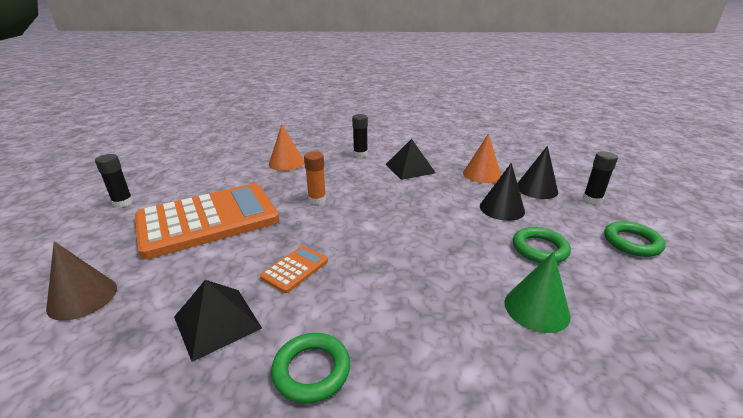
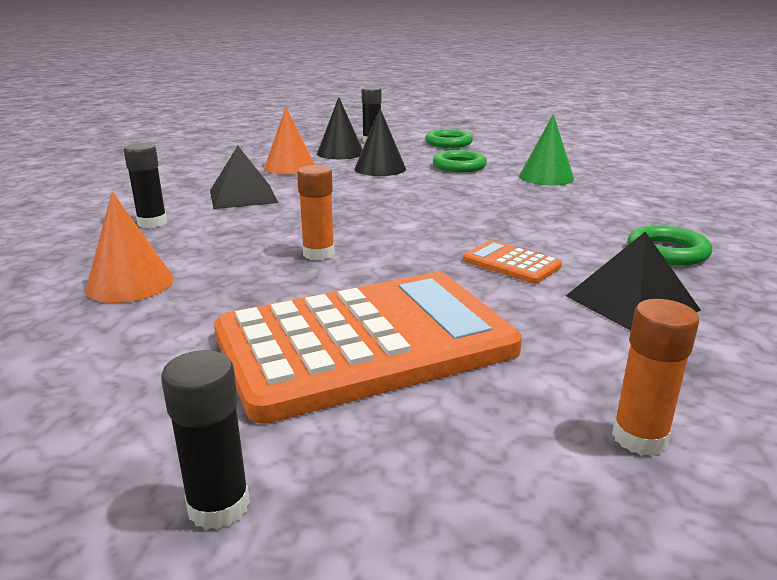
camera: 85 degrees left, 5 degrees down
brown cone [46,241,117,321] -> orange glue stick [612,299,699,456]
orange calculator [135,184,280,259] -> orange calculator turned 90 degrees clockwise [214,272,522,424]

